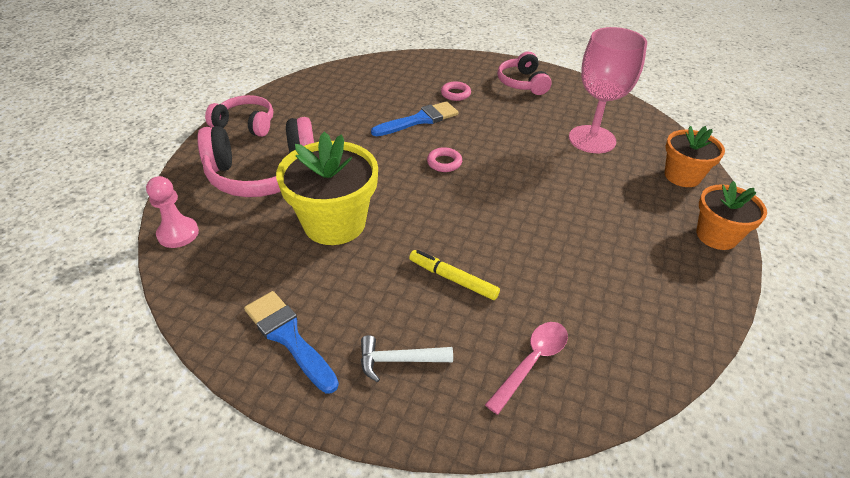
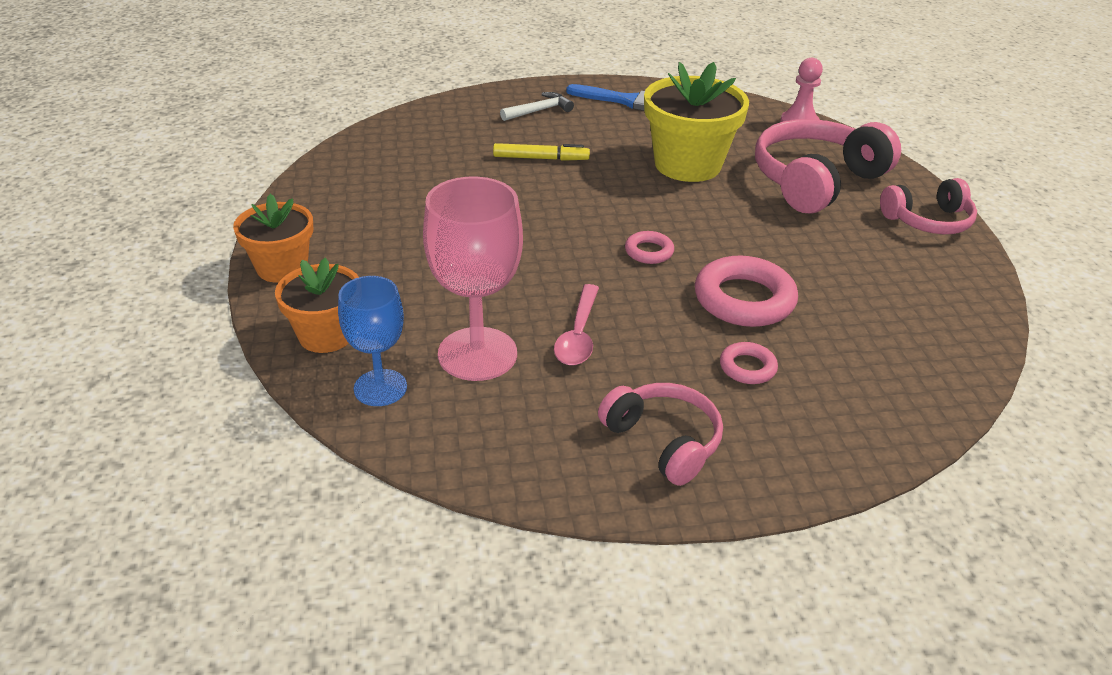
camera: 150 degrees right, 5 degrees down
blue brush [371,101,458,136] -> pink ring [695,256,798,327]
pink spoon [485,322,568,415] -> pink spoon moved to [554,284,599,365]
none -> blue goblet [338,276,407,406]

